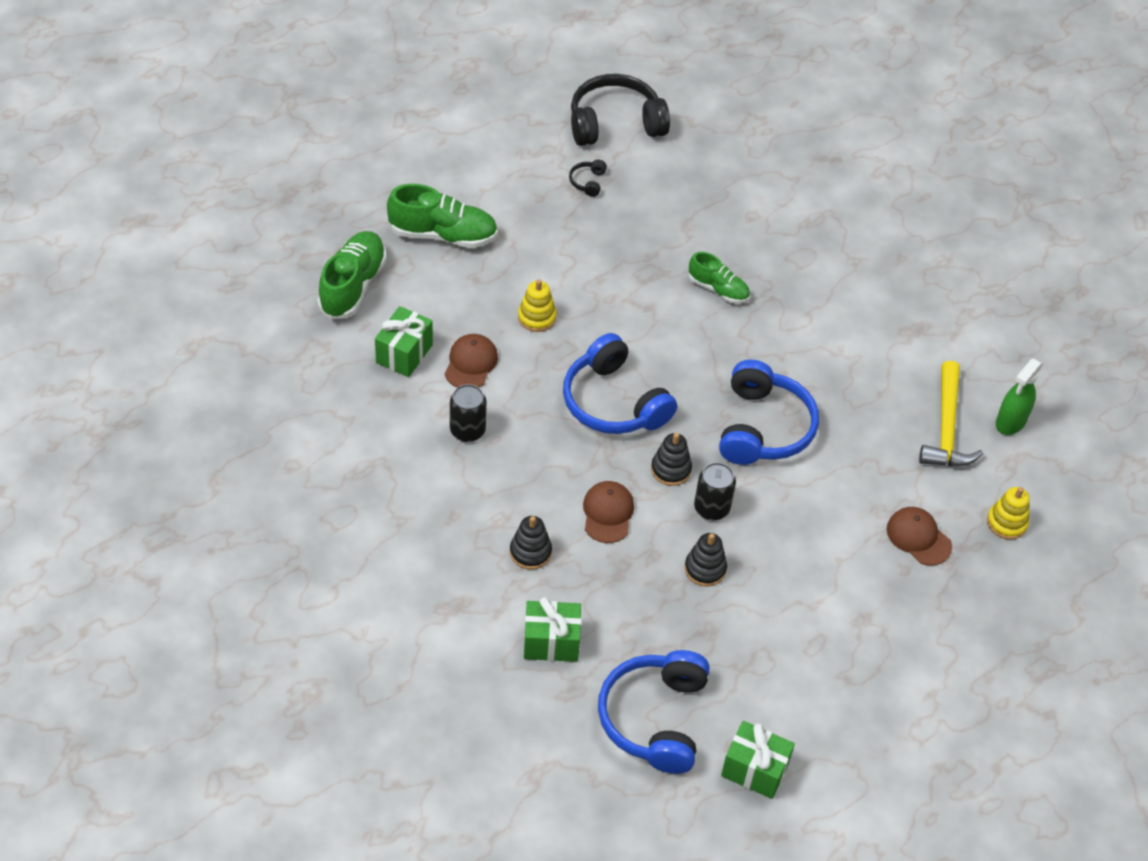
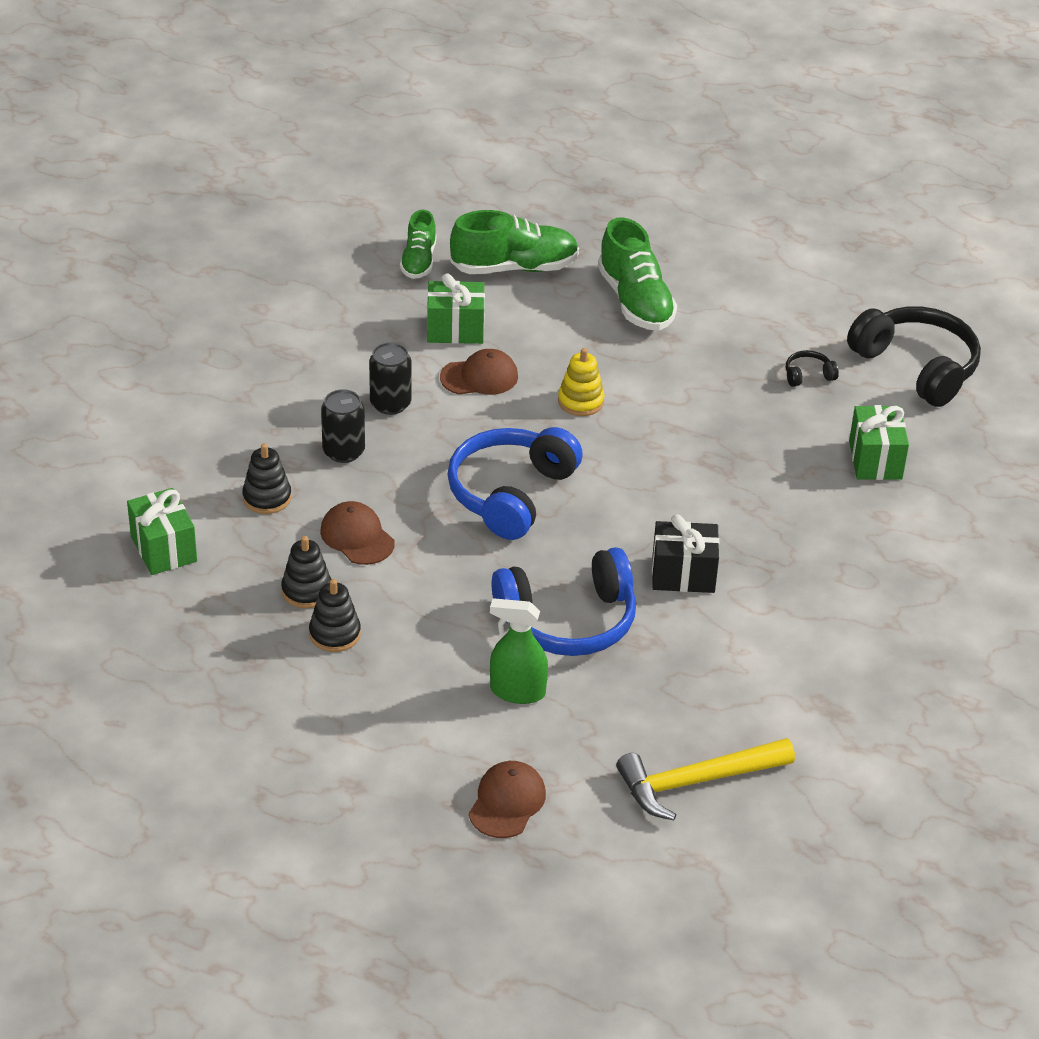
camera: 65 degrees right, 10 degrees down
brown cap [583,481,634,543] -> brown cap turned 105 degrees counterclockwise [320,501,395,565]
blue headphones [598,650,710,774] -> none
black stacking toy [651,433,692,486] -> black stacking toy moved to [281,536,331,608]
green shoe [689,252,750,304] -> green shoe moved to [400,210,436,279]
black can [694,462,736,520] -> black can moved to [321,389,365,463]
green gift [721,721,795,799] -> green gift moved to [849,405,909,480]
yellow stacking toy [987,487,1029,540] -> none
green spray bottle [996,359,1043,435] -> green spray bottle moved to [490,598,548,704]
none -> black gift [652,514,719,593]

